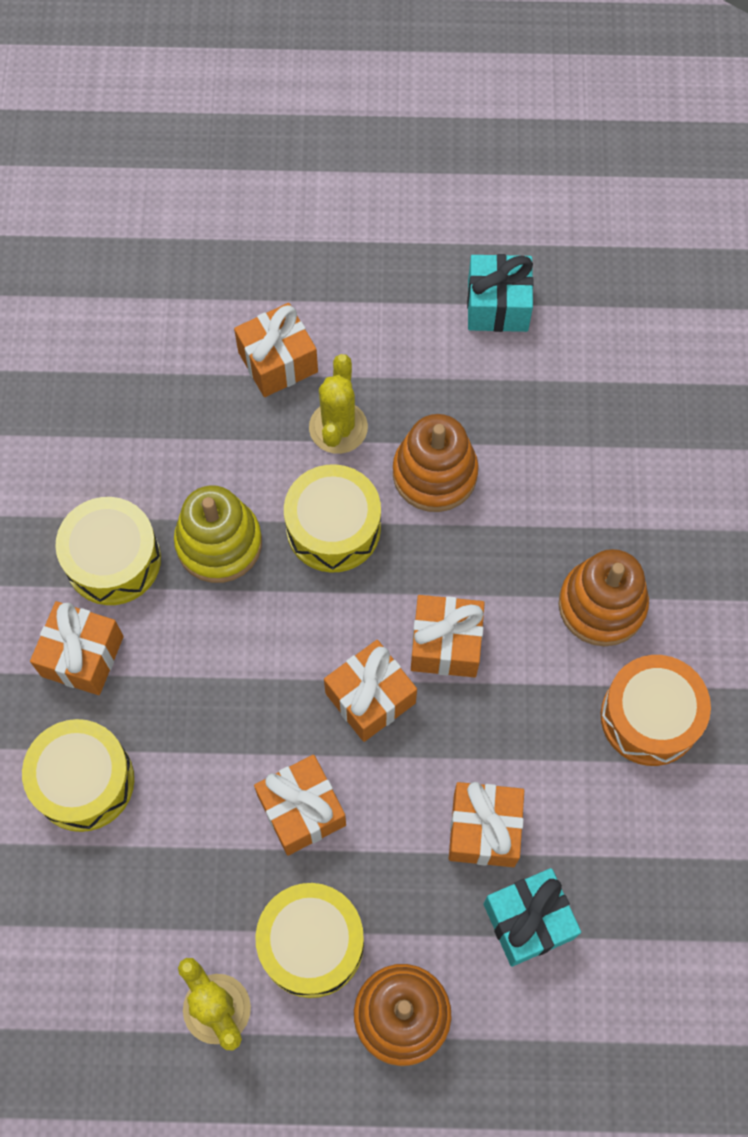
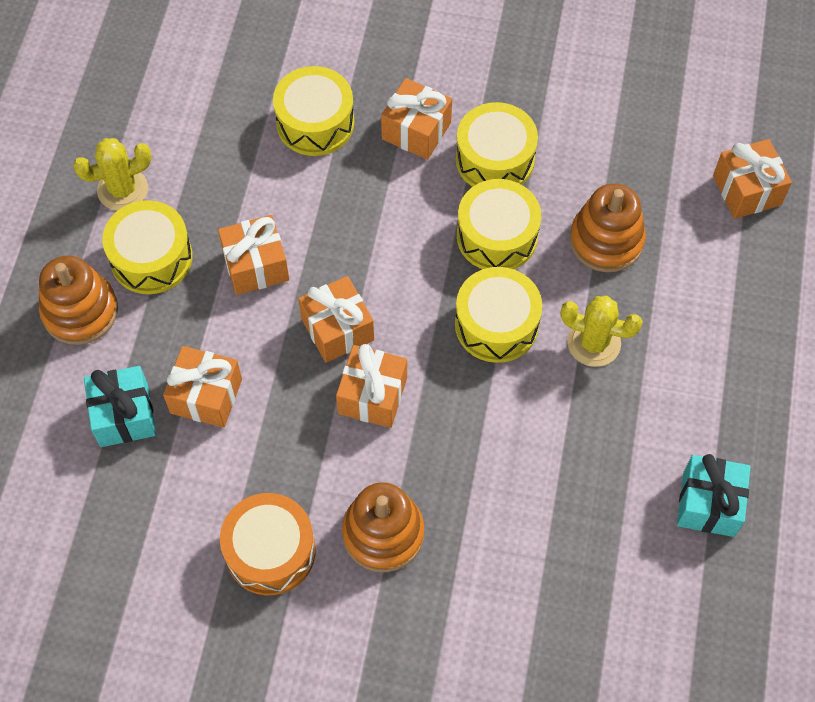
camera: 100 degrees right, 5 degrees down
yellow stacking toy [174,485,262,583] -> yellow drum [457,179,541,269]
orange gift [234,303,318,397] -> orange gift moved to [713,139,792,219]
orange stacking toy [393,414,479,512] -> orange stacking toy moved to [570,183,646,272]

